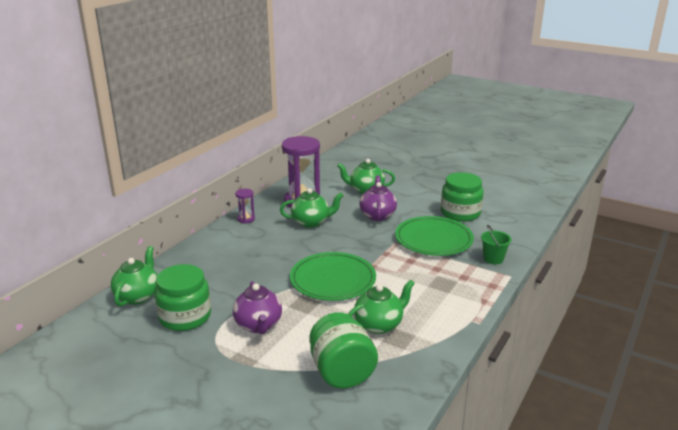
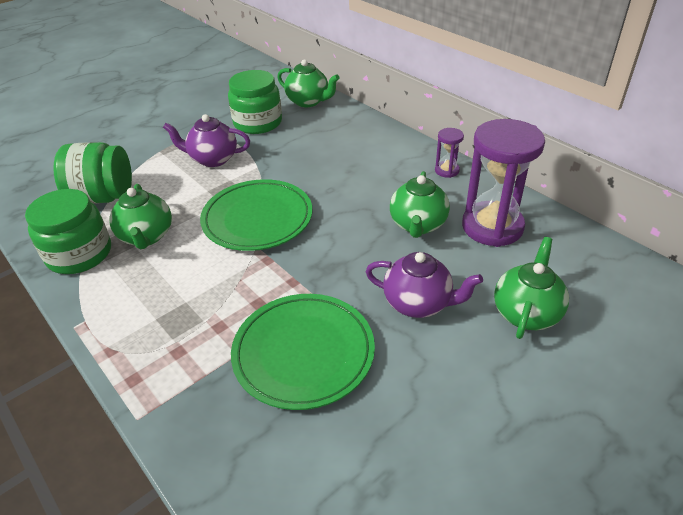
camera: 110 degrees right, 15 degrees up
green jar [441,172,484,222] -> green jar moved to [25,189,111,274]
green bucket [481,225,512,264] -> none

